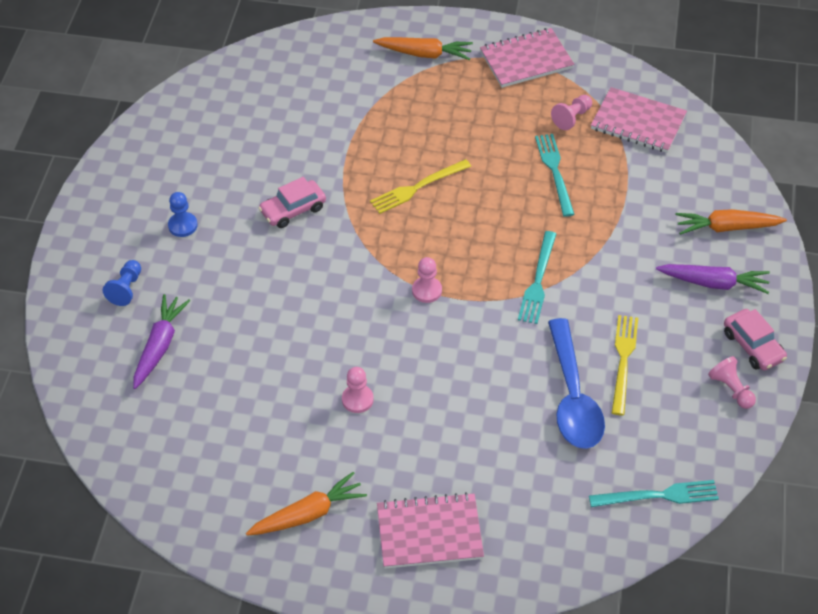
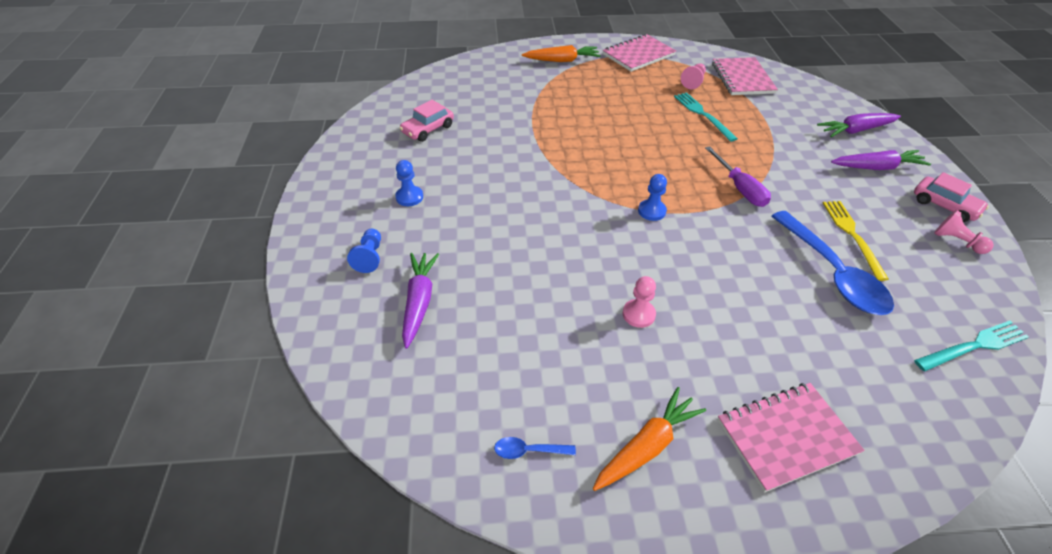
camera: 15 degrees left, 5 degrees down
pink car [259,177,326,228] -> pink car moved to [400,100,454,142]
yellow fork [370,159,471,214] -> none
pink pawn [412,257,442,303] -> blue pawn [638,174,667,221]
turquoise fork [518,231,556,324] -> purple screwdriver [705,146,771,207]
pink notebook [591,87,687,153] -> pink notebook turned 75 degrees clockwise [712,57,778,95]
orange carrot [675,209,787,235] -> purple carrot [817,113,901,137]
none -> blue spoon [494,437,576,459]

